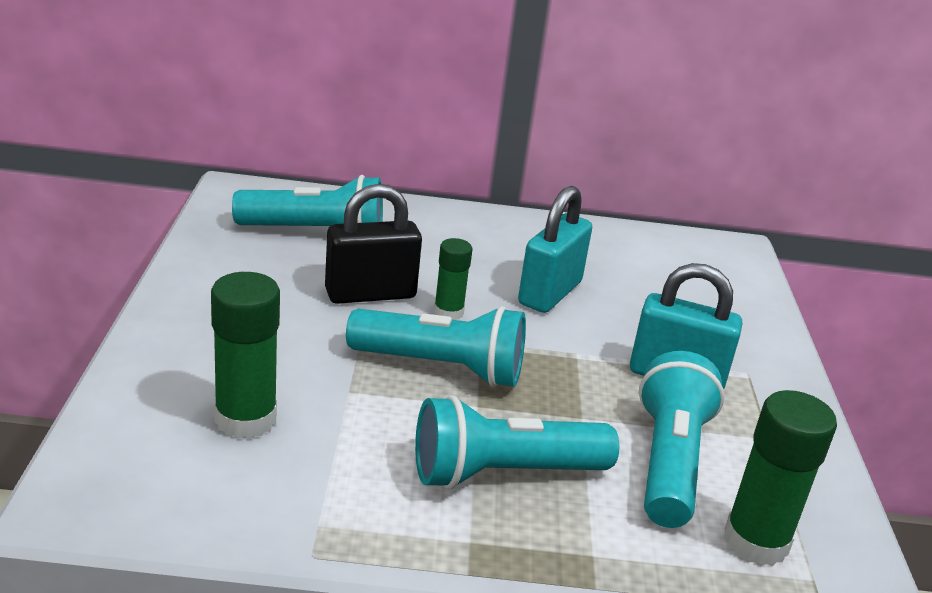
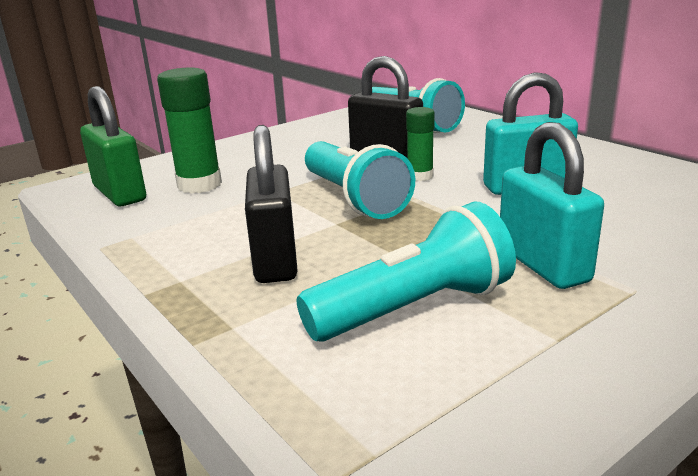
camera: 55 degrees right, 5 degrees down
turquoise flashlight [415,395,619,489] -> black padlock [245,125,298,283]
green glue stick [723,390,837,566] -> none
none -> green padlock [80,86,146,206]

